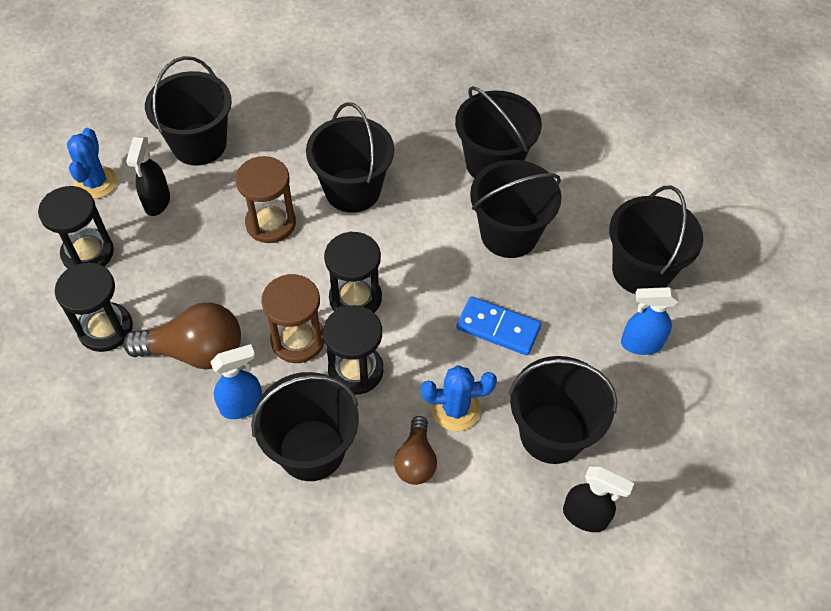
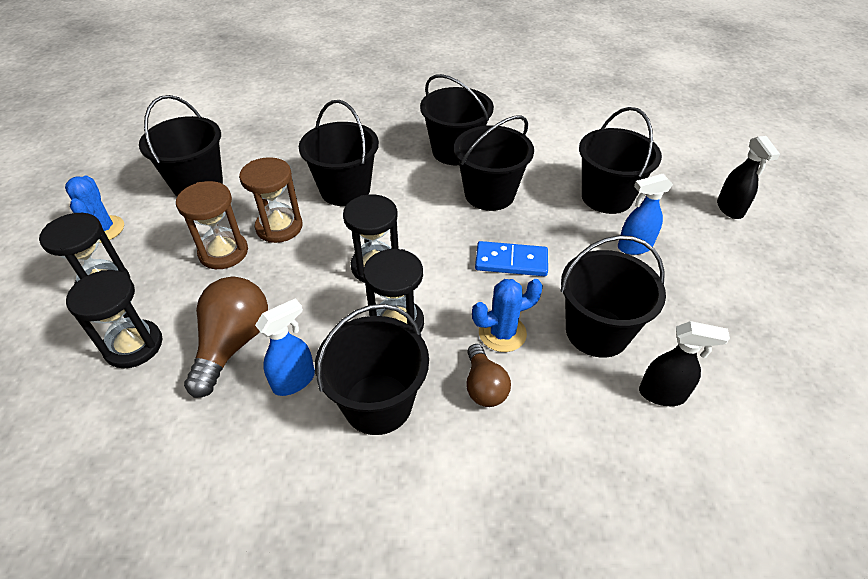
camera: 15 degrees left, 10 degrees down
brown light bulb [123,302,241,370] -> brown light bulb turned 60 degrees counterclockwise [184,277,268,398]
black spray bottle [126,136,170,216] -> black spray bottle moved to [717,136,780,219]
brown hourglass [261,274,325,363] -> brown hourglass moved to [176,181,248,269]

